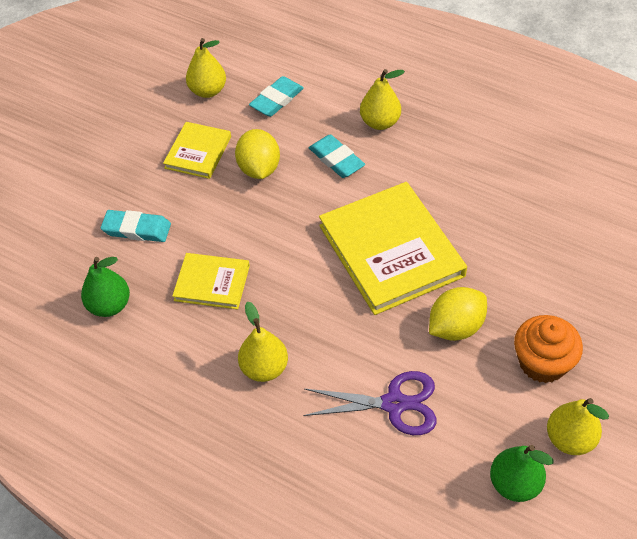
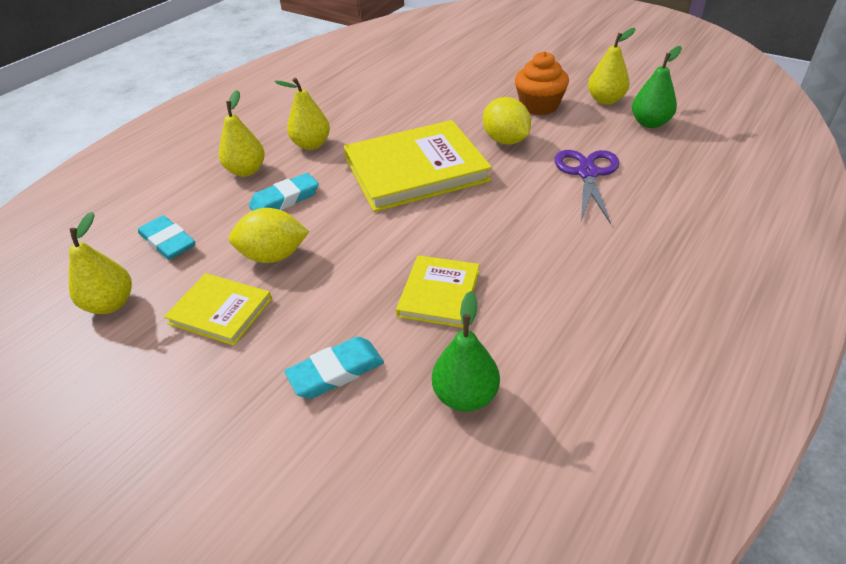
camera: 85 degrees left, 10 degrees down
turquoise eraser [101,210,171,242] -> turquoise eraser turned 45 degrees clockwise [284,336,384,399]
yellow pear [238,301,288,382] -> yellow pear moved to [274,78,330,150]

